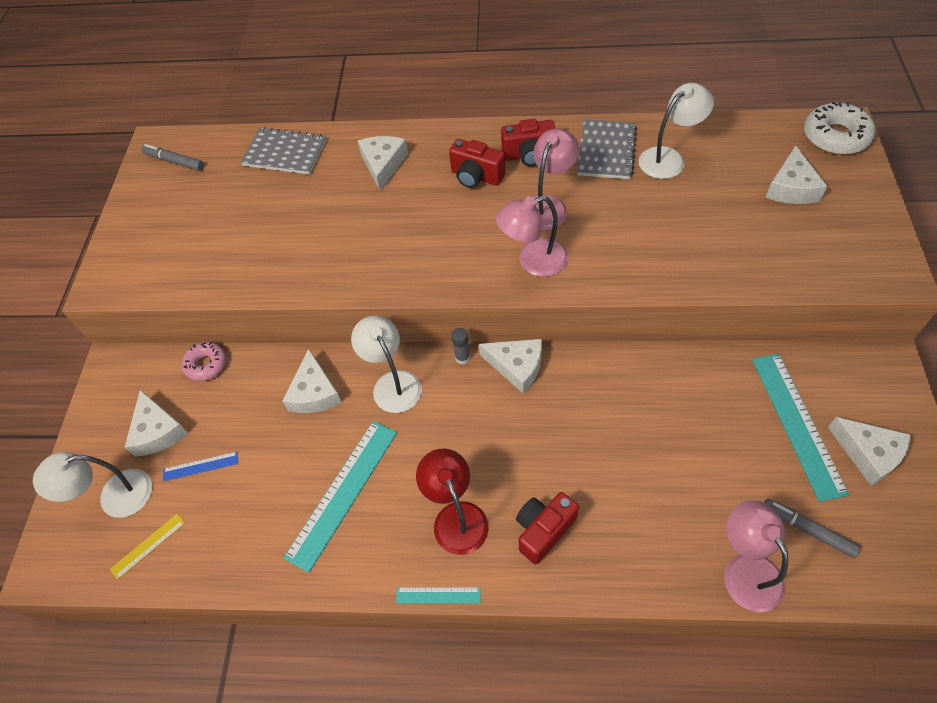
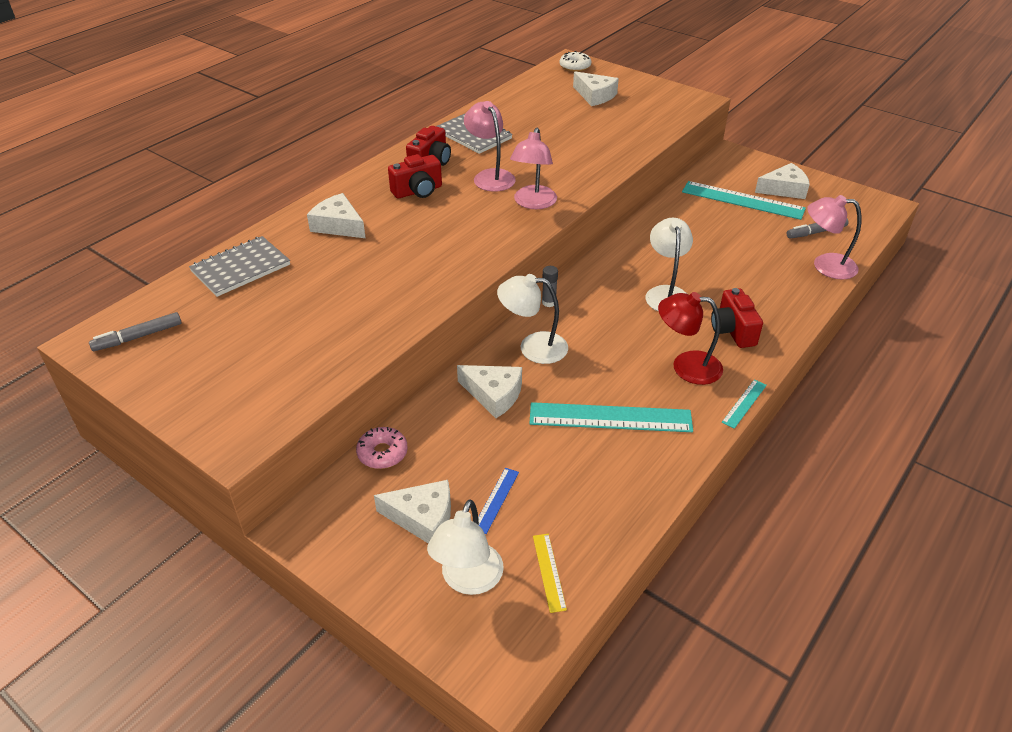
camera: 60 degrees left, 15 degrees down
turquoise ruler [284,421,397,573] -> turquoise ruler turned 60 degrees counterclockwise [529,402,693,432]
white cheese [479,339,542,393] -> none
white lamp [639,83,714,179] -> white lamp moved to [646,218,693,312]
white donut [804,102,875,155] -> white donut [560,51,591,72], size x0.64

